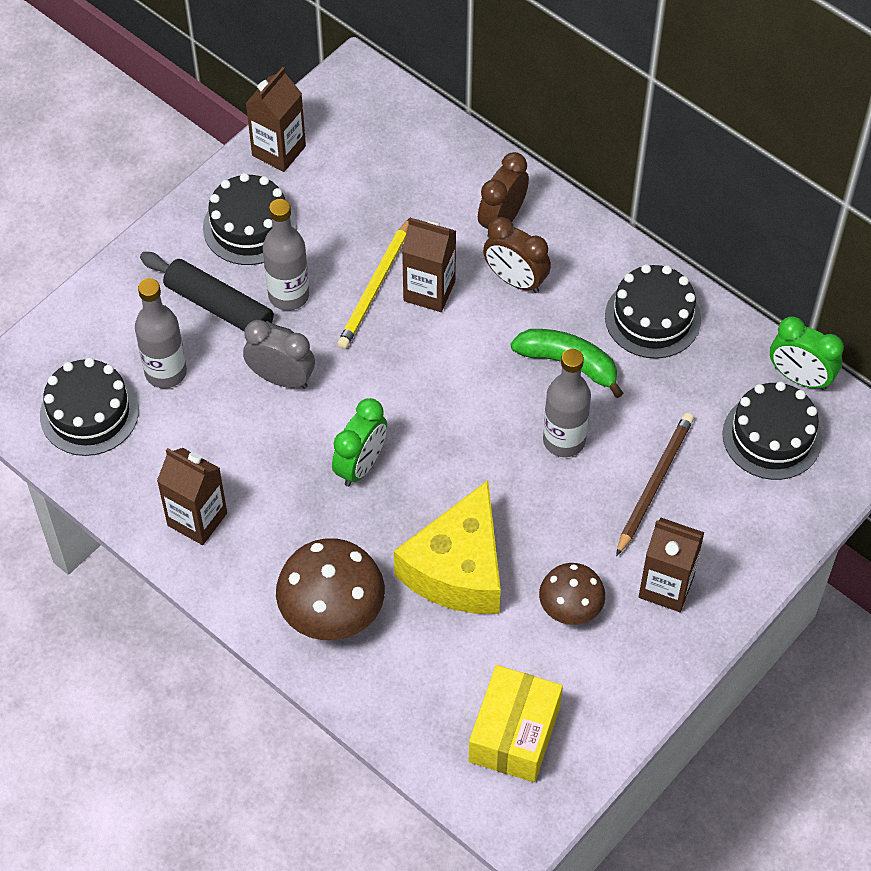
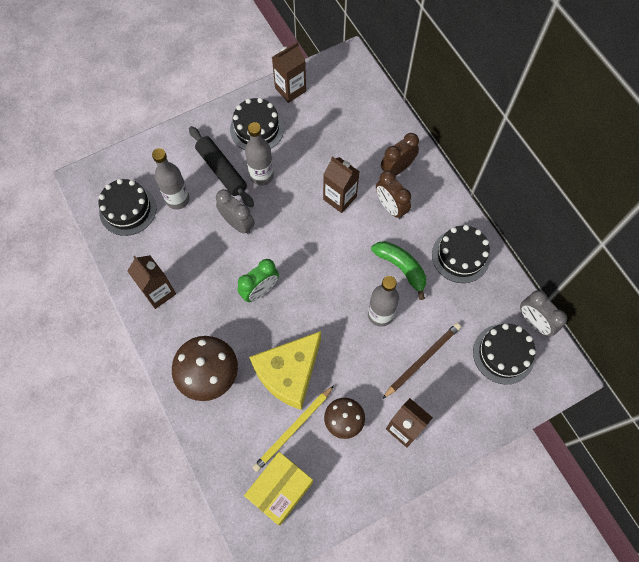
camera: 20 degrees right, 10 degrees up
yellow pencil [337,217,411,349] -> yellow pencil moved to [253,386,334,472]
green clock [770,316,844,390] -> grey clock [520,290,567,337]

